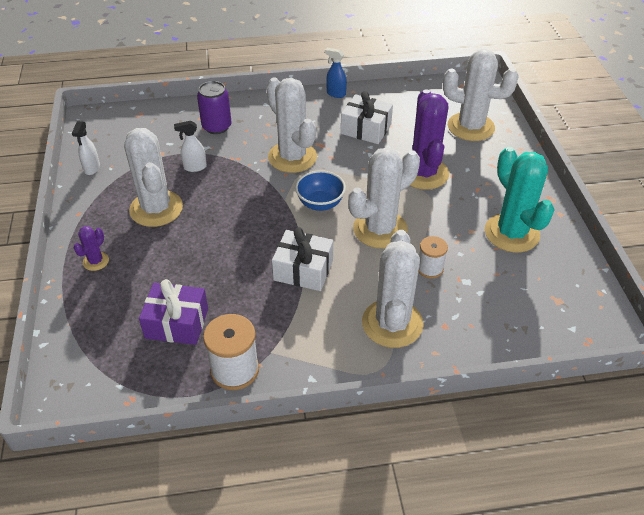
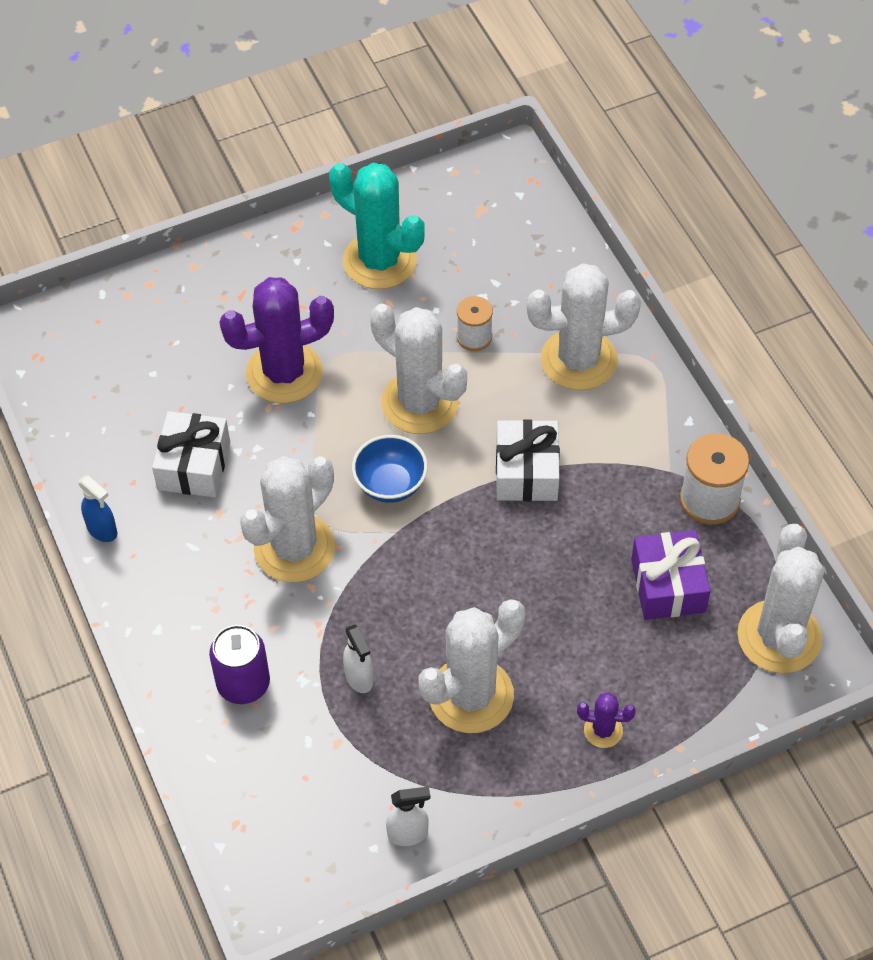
camera: 105 degrees left, 10 degrees up
blue spray bottle [325,48,347,98] -> blue spray bottle turned 60 degrees counterclockwise [78,475,117,542]
white cactus [443,49,519,141] -> white cactus moved to [737,524,824,673]
turquoise cactus [485,147,555,253] -> turquoise cactus turned 75 degrees clockwise [329,163,425,289]

